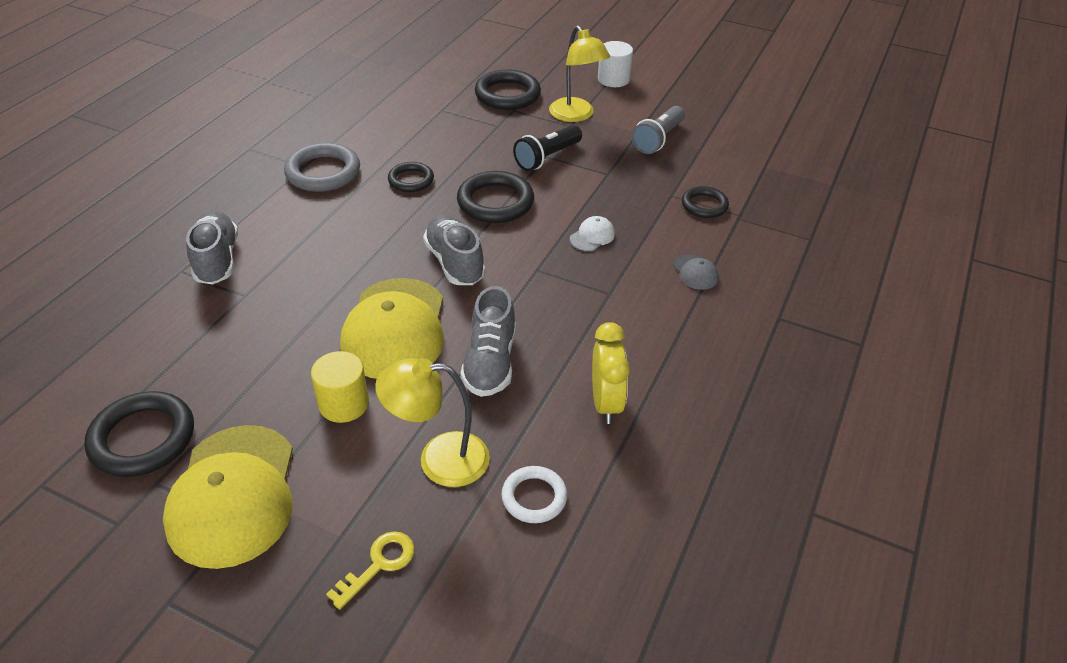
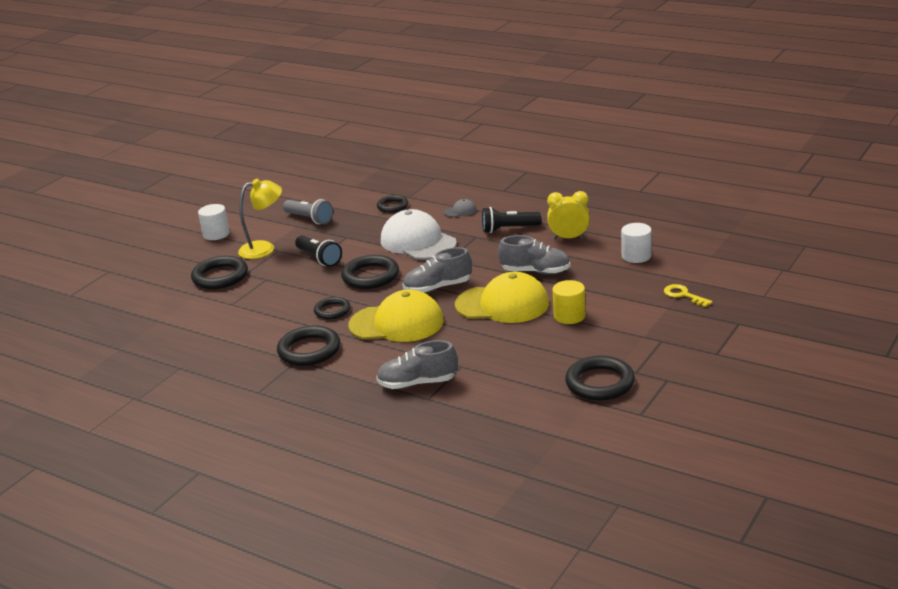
camera: 80 degrees left, 15 degrees down
yellow cap [163,425,293,569] -> yellow cap moved to [348,289,444,342]
grey ring [284,142,360,192] -> black ring [277,326,340,366]
yellow lamp [375,358,490,487] -> none
white ring [501,466,567,523] -> white cylinder [621,223,652,263]
white cap [570,216,615,251] -> white cap [381,209,457,260], size x2.45
none -> black flashlight [482,207,541,233]

